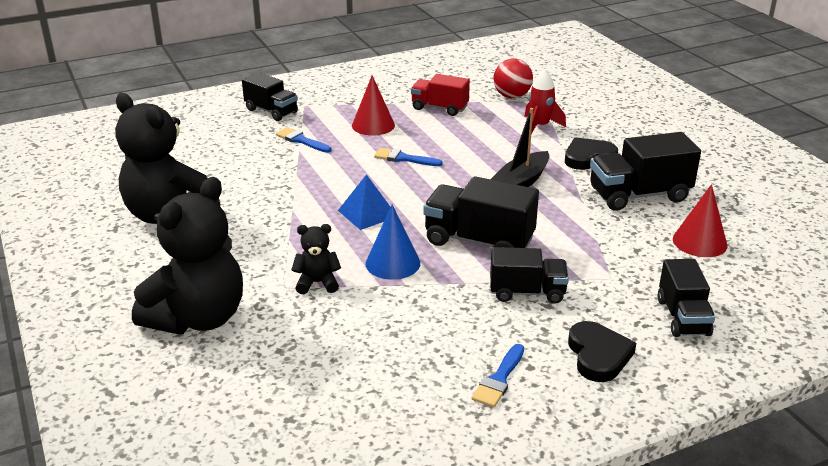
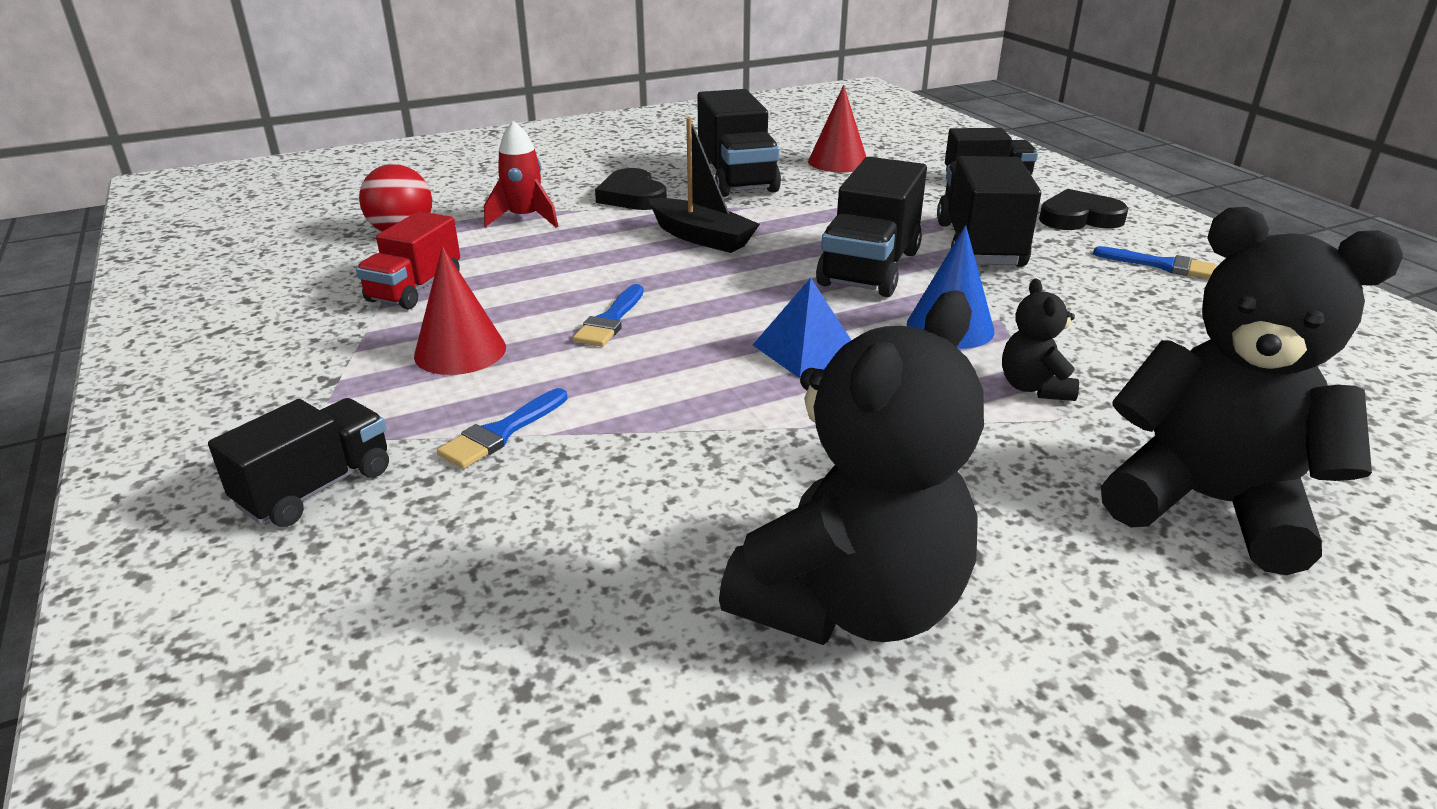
camera: 90 degrees left, 0 degrees up
black truck [490,247,569,304] -> black truck [937,156,1041,267], size x1.51

